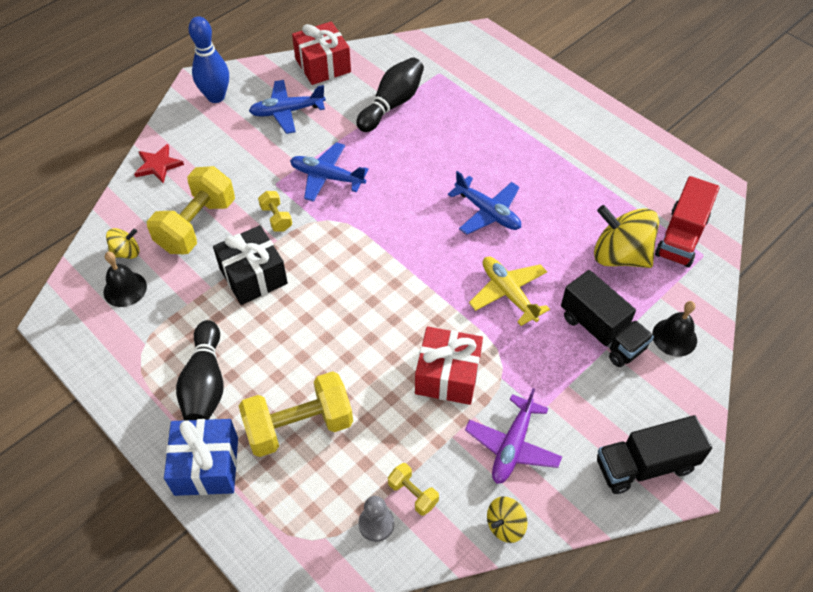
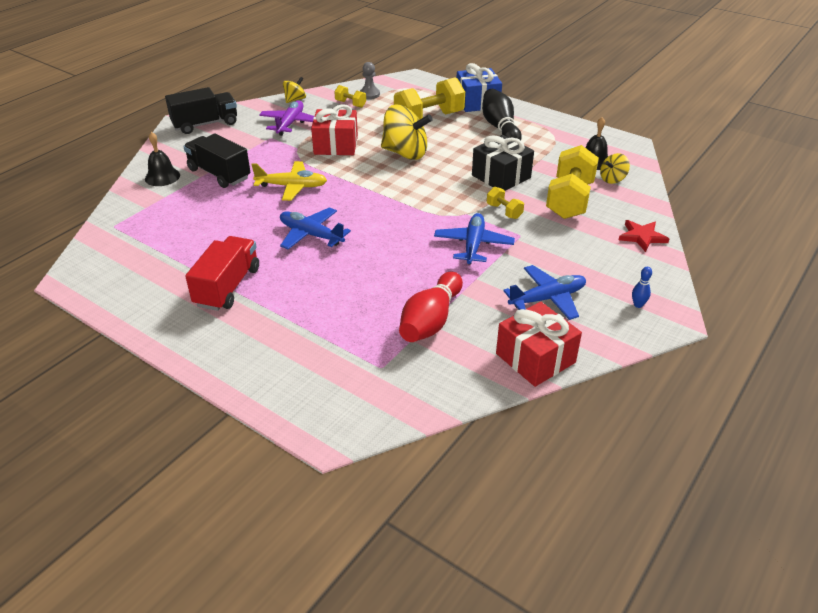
camera: 170 degrees right, 15 degrees down
blue bowling pin [189,16,229,103] -> blue bowling pin [632,267,652,308], size x0.42
blue plane [290,142,369,202] -> blue plane turned 90 degrees counterclockwise [434,213,515,265]
black bowling pin [356,57,424,132] -> red bowling pin [399,272,463,342]
yellow plane [469,257,550,326] -> yellow plane turned 45 degrees counterclockwise [251,161,327,201]
yellow spinning top [594,205,659,268] -> yellow spinning top moved to [381,105,433,160]
red truck [655,176,720,268] -> red truck moved to [185,236,259,311]

